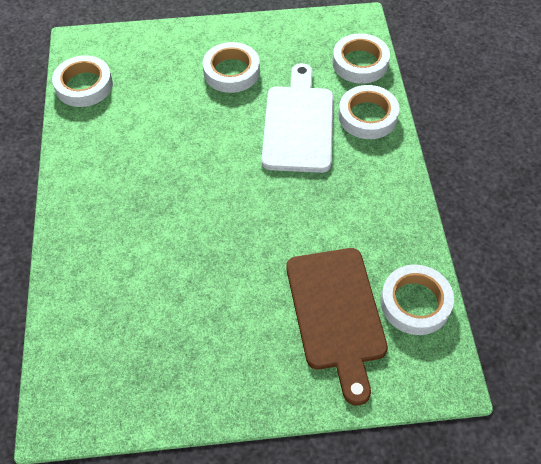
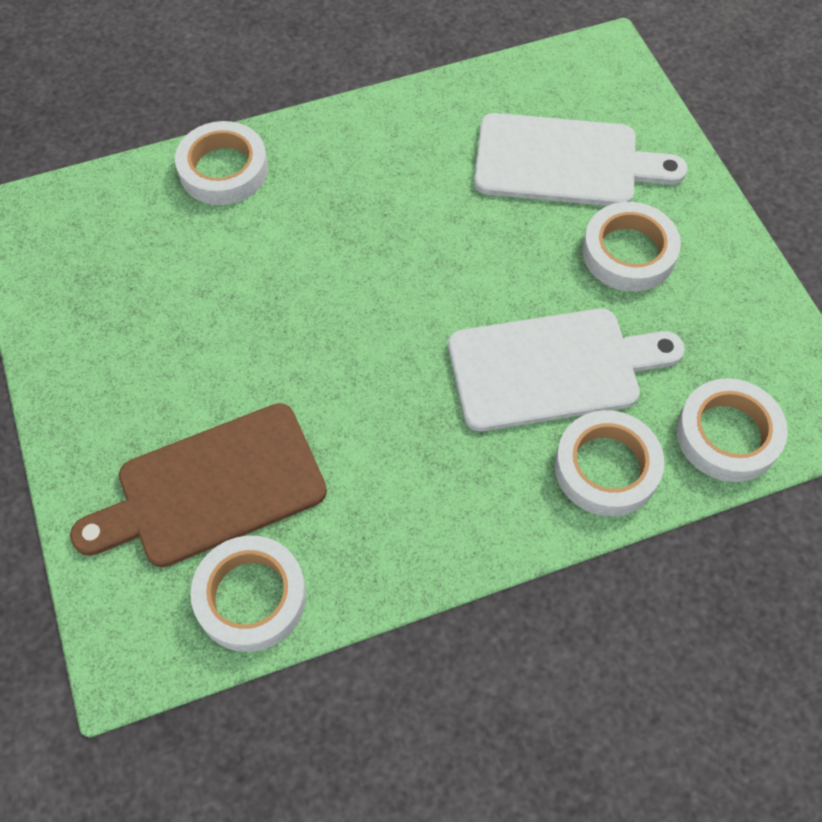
camera: 75 degrees right, 5 degrees up
white tape [52,55,113,107] -> white tape moved to [175,121,268,205]
none -> white cutting board [474,113,688,206]

